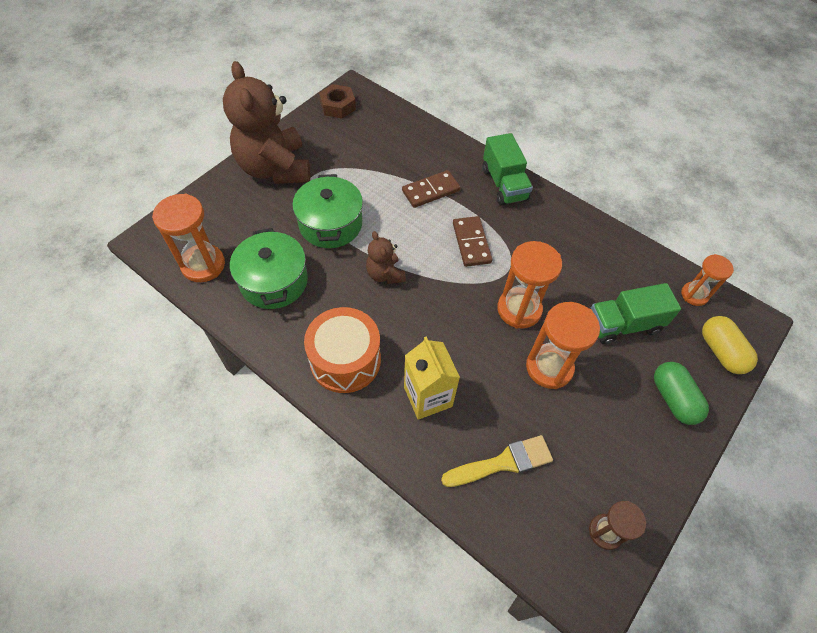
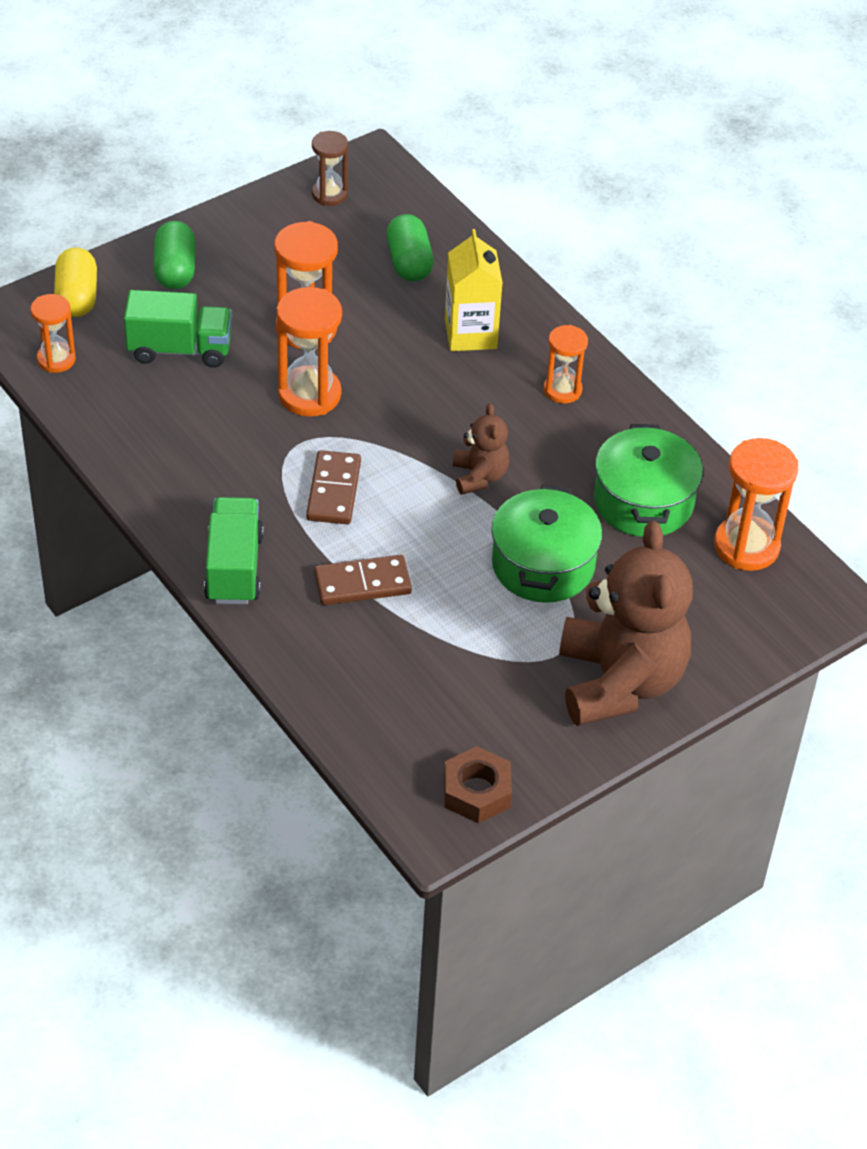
camera: 165 degrees left, 10 degrees down
orange drum [304,307,381,393] -> orange hourglass [544,325,588,404]
yellow brush [441,435,553,487] -> green capsule [386,214,434,282]

